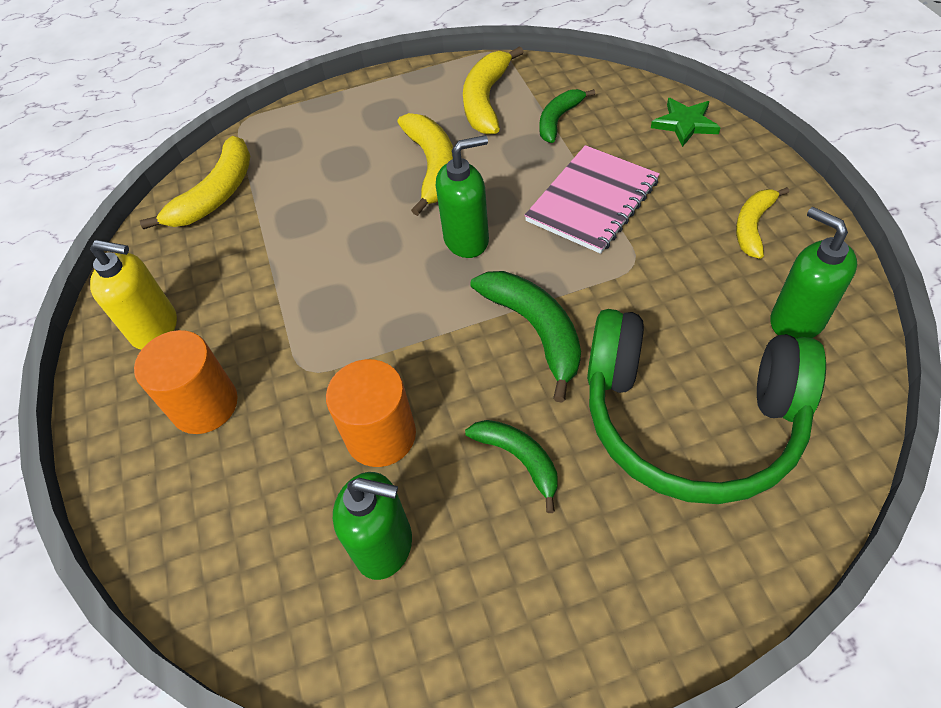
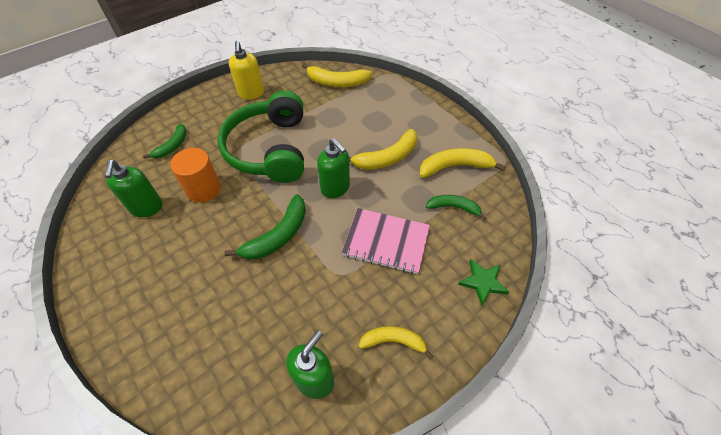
camera: 65 degrees right, 0 degrees up
orange cylinder [134,330,238,434] -> none
green banana [465,420,558,513] -> green banana moved to [143,124,187,159]
green headphones [587,309,826,504] -> green headphones moved to [218,90,304,183]

